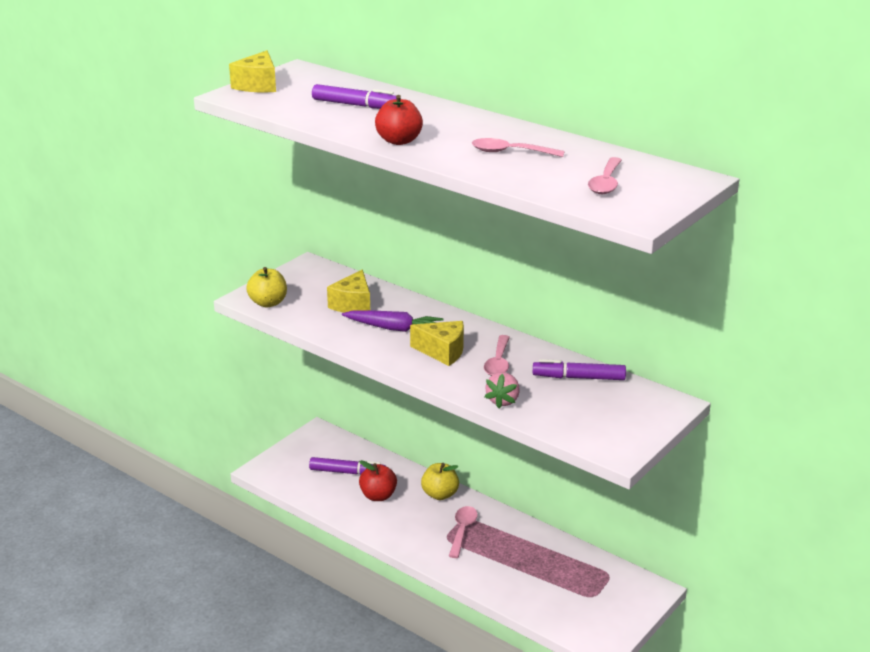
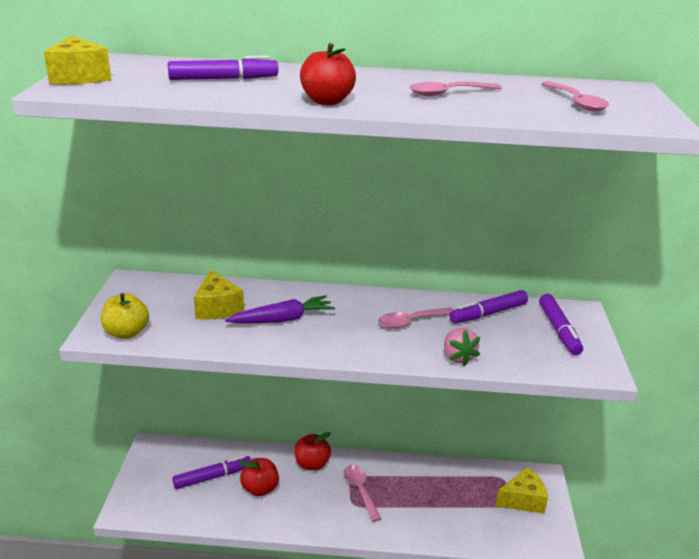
camera: 35 degrees left, 0 degrees up
yellow cheese [410,321,464,366] -> yellow cheese moved to [495,467,548,514]
yellow apple [421,463,459,500] -> red apple [294,432,331,470]
pink spoon [484,335,510,376] -> pink spoon turned 90 degrees clockwise [378,307,454,329]
none -> purple marker [539,294,583,355]

